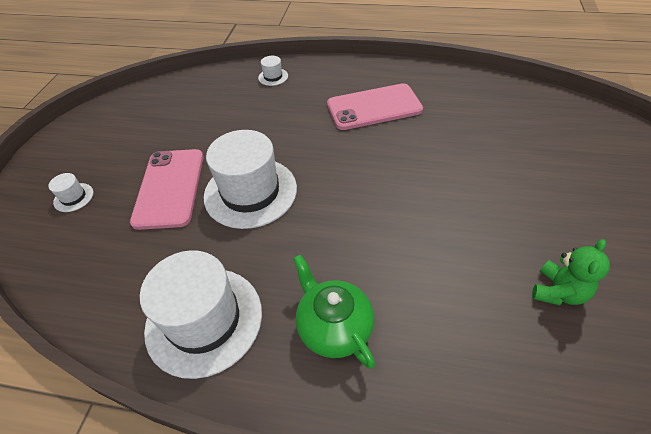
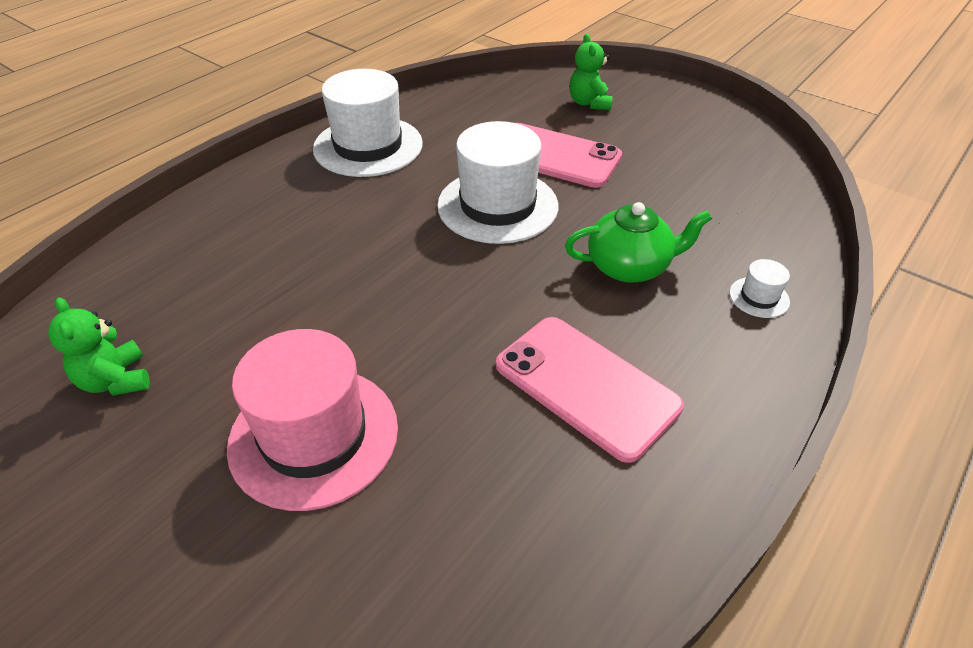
camera: 115 degrees right, 5 degrees down
white hat [48,173,93,212] -> green teddy bear [569,34,613,110]
green teapot [293,254,375,369] -> green teapot moved to [565,202,712,283]
pink phone [327,83,423,130] -> pink phone turned 60 degrees counterclockwise [496,317,684,463]
none -> pink hat [227,329,398,511]

